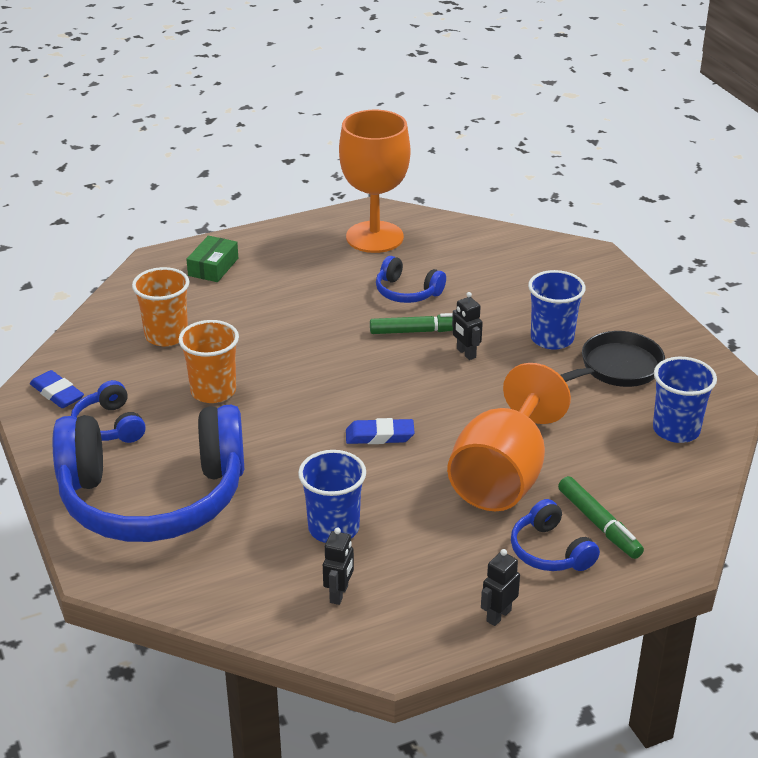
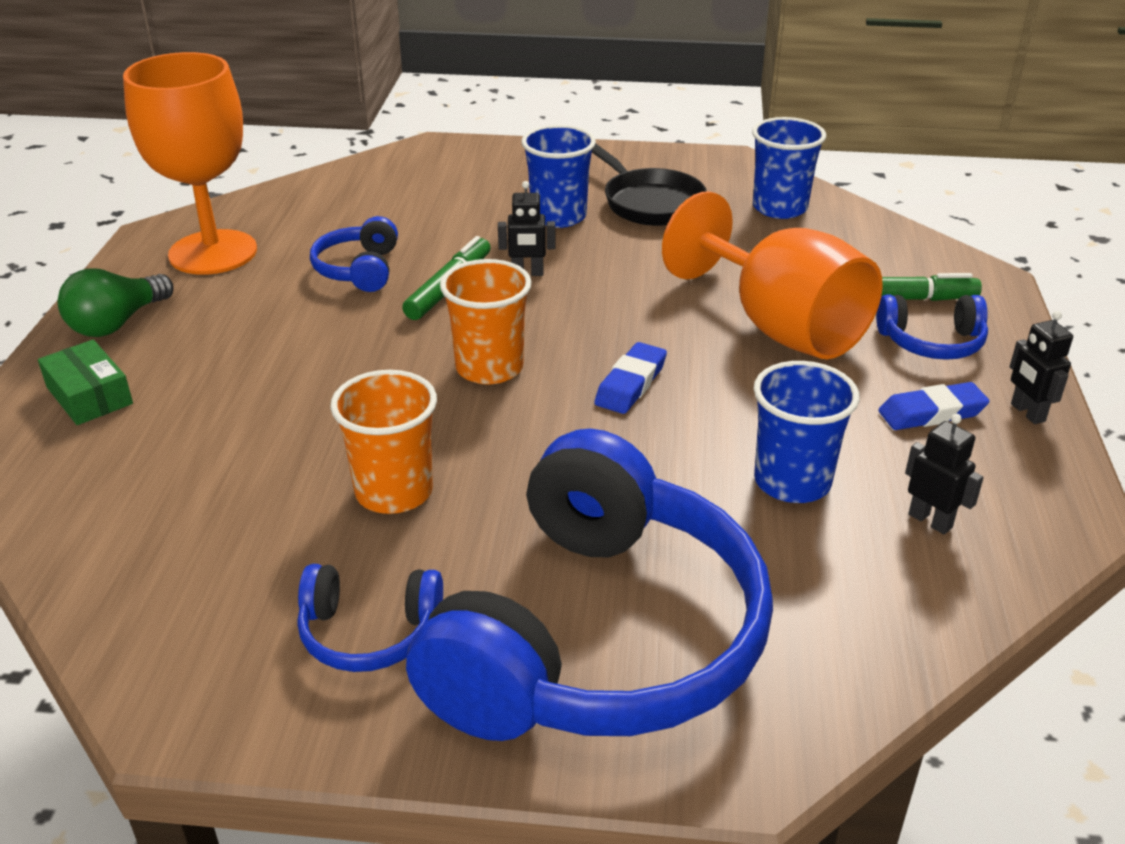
camera: 60 degrees left, 0 degrees up
blue eraser [30,370,84,408] -> blue eraser moved to [878,382,990,430]
orange cup [132,267,189,346] -> orange cup moved to [440,259,532,385]
blue headphones [376,256,446,303] -> blue headphones turned 120 degrees clockwise [310,216,398,292]
black pan [560,331,665,387] -> black pan turned 150 degrees clockwise [592,144,707,226]
none -> green light bulb [58,268,173,337]

